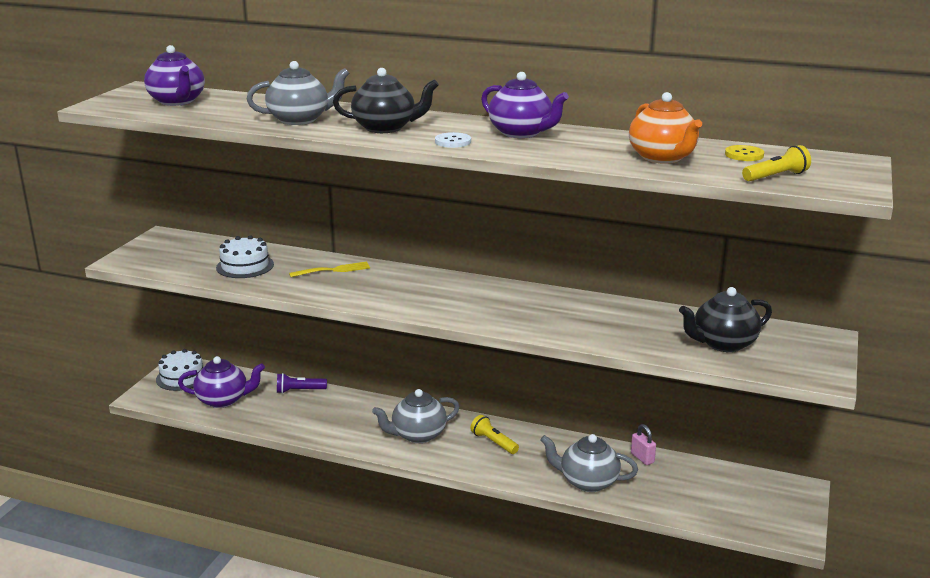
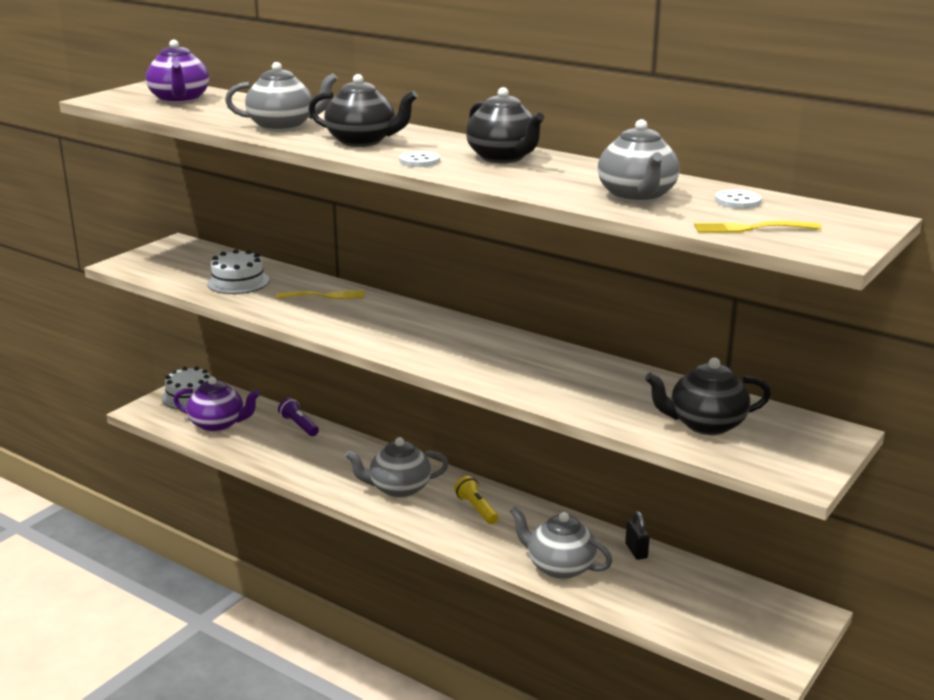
camera: 15 degrees right, 0 degrees up
purple flashlight [277,373,327,394] -> purple flashlight turned 45 degrees clockwise [278,398,319,436]
purple teapot [481,72,569,138] -> black teapot [466,87,544,163]
orange teapot [629,92,702,164] -> grey teapot [598,119,680,203]
pink padlock [631,424,656,465] -> black padlock [625,511,650,560]
yellow button [725,145,764,161] -> white button [715,189,762,209]
yellow flashlight [742,145,811,182] -> yellow fork [694,221,822,233]

